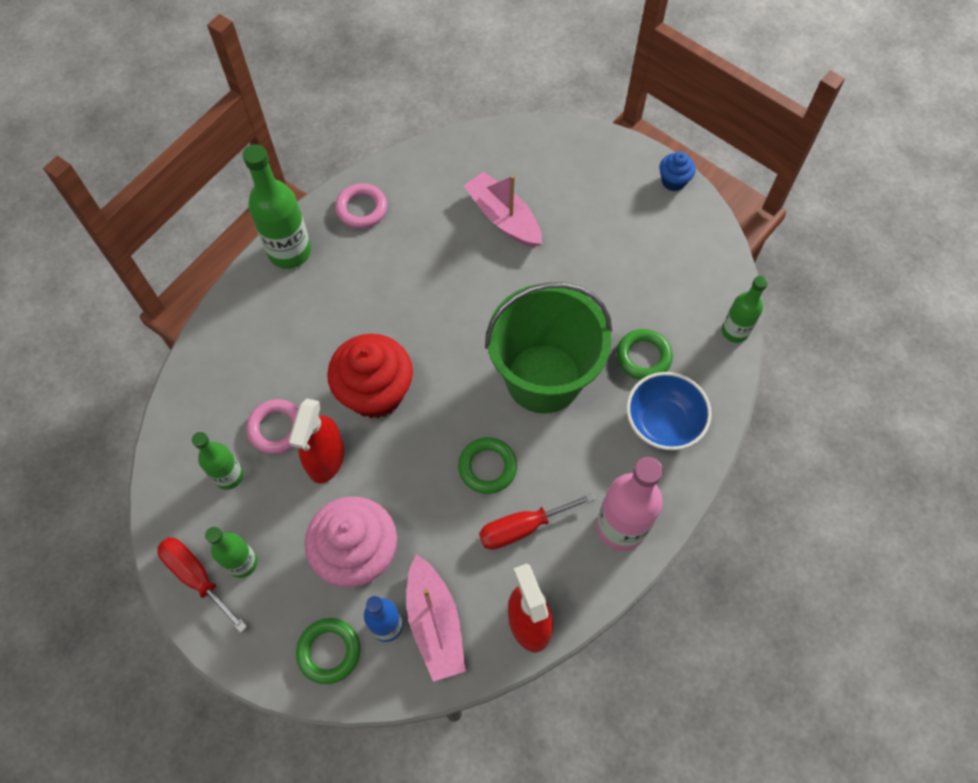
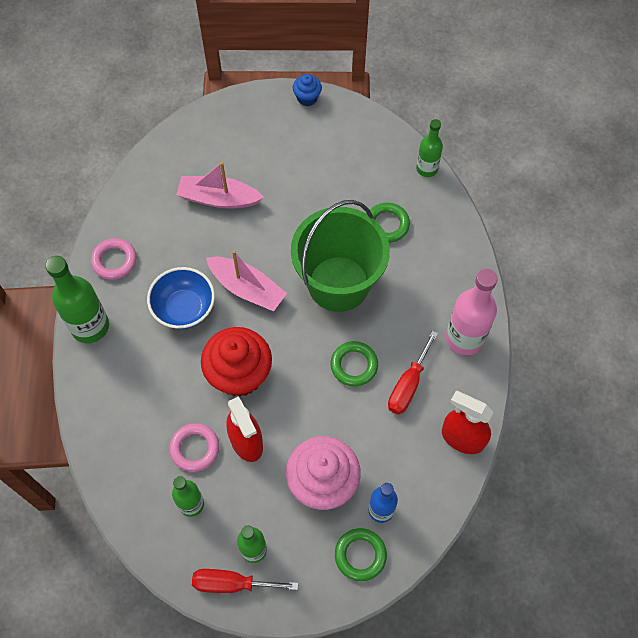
camera: 40 degrees left, 0 degrees up
pink boat [406,555,466,682] -> pink boat moved to [206,250,287,311]
blue bowl [626,372,712,450] -> blue bowl moved to [147,267,215,329]

